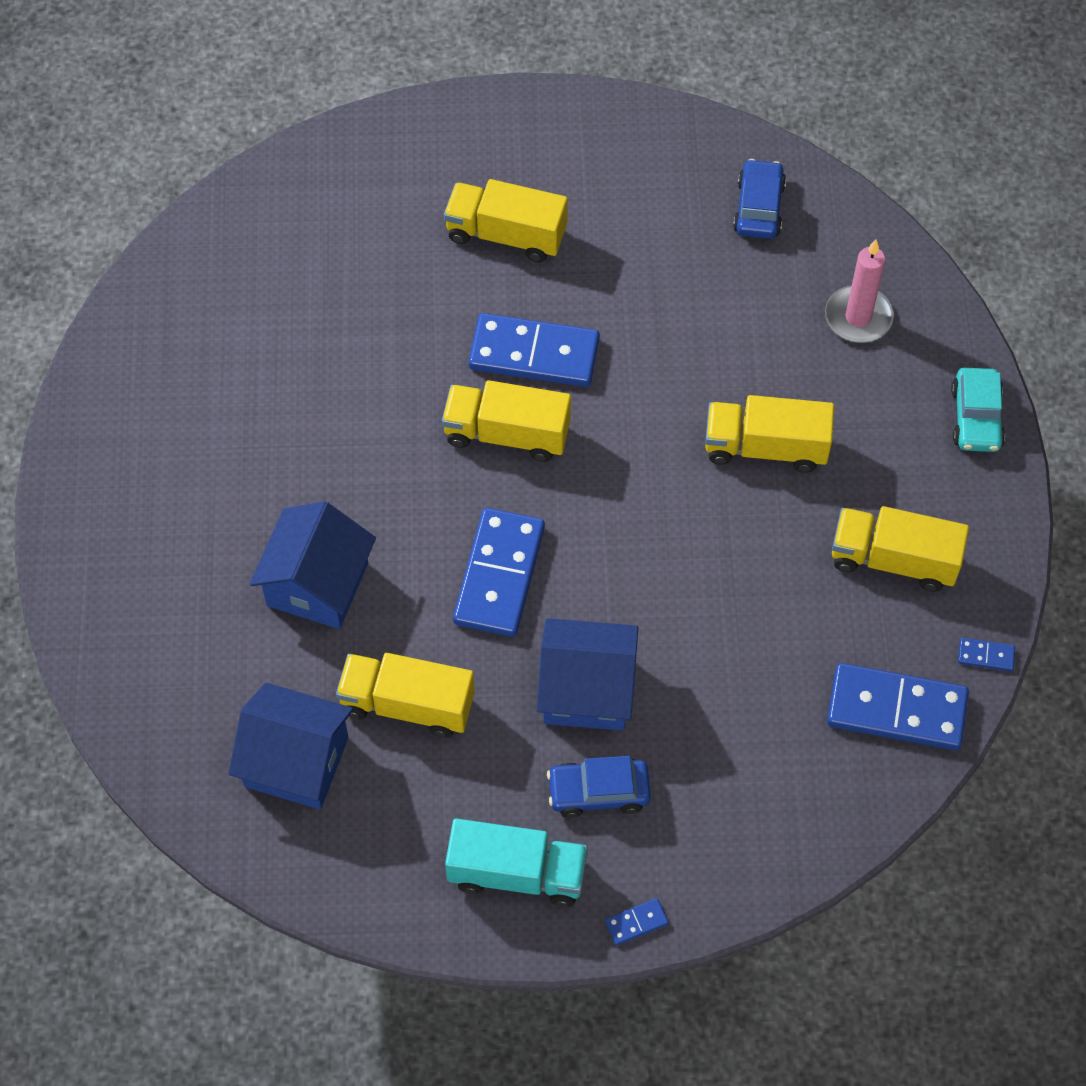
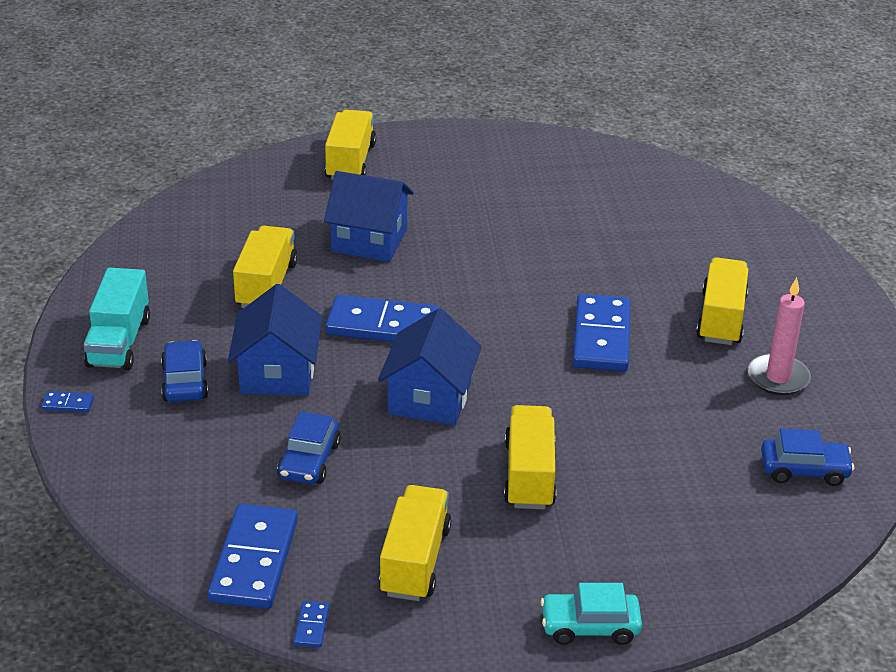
camera: 85 degrees right, 25 degrees down
blue house [228,683,353,809] -> blue house moved to [378,308,482,426]
yellow truck [442,380,571,462] -> yellow truck moved to [325,110,376,180]
blue domino [605,898,669,945] -> blue domino turned 60 degrees counterclockwise [41,391,94,412]
pink candle [825,239,894,343] -> pink candle moved to [748,278,811,395]
none -> blue car [277,411,341,484]

